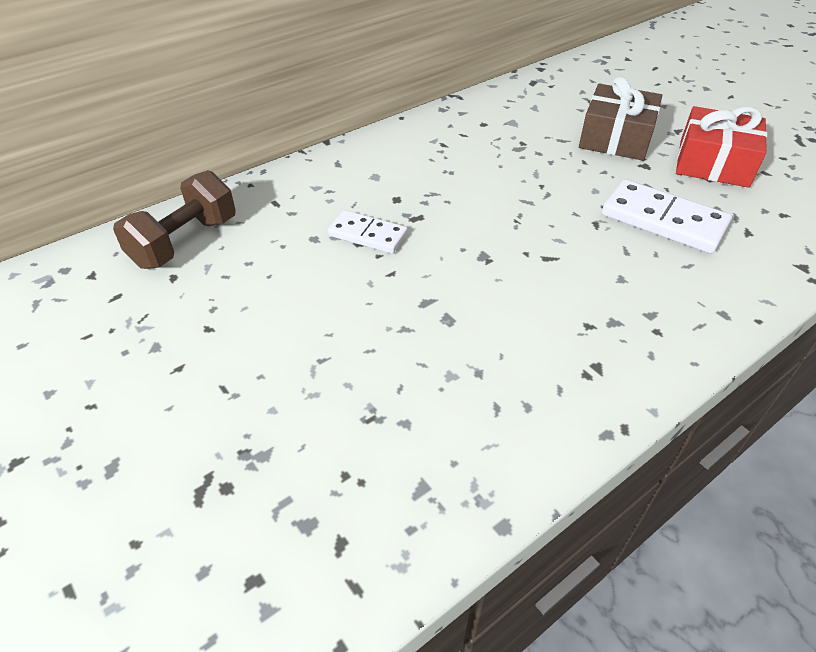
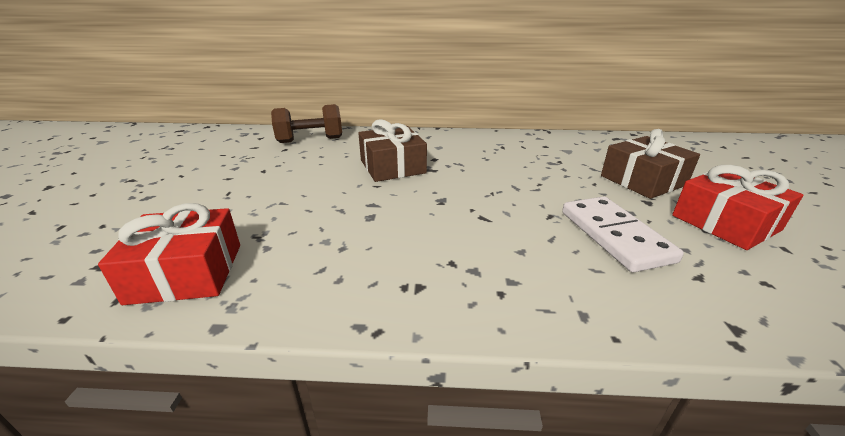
camera: 40 degrees right, 15 degrees down
white domino [328,210,408,254] -> brown gift [358,119,427,182]
none -> red gift [98,203,240,305]

